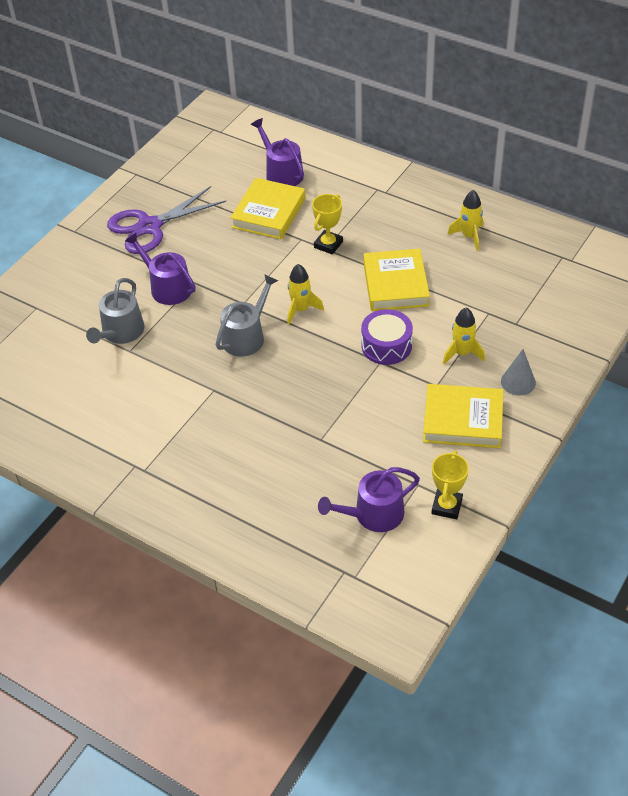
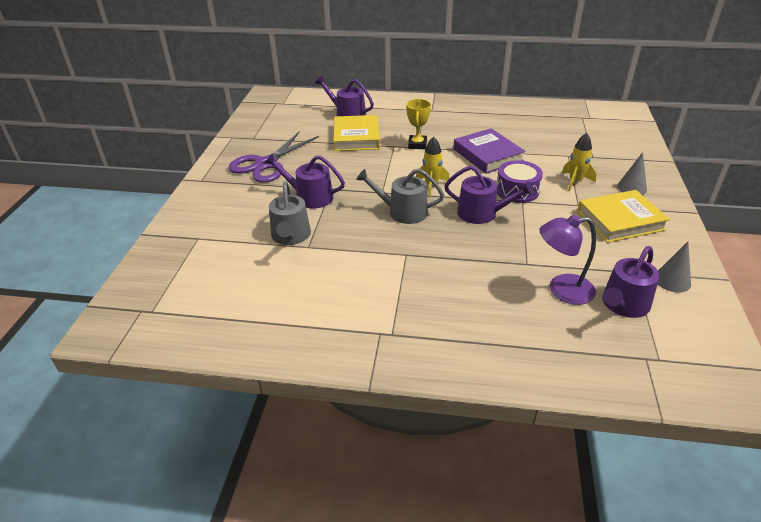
camera: 25 degrees left, 10 degrees down
grey watering can [215,274,278,356] -> grey watering can turned 90 degrees counterclockwise [356,169,444,224]
yellow book [363,249,430,311] -> purple book [453,128,526,174]
yellow trophy [432,451,469,519] -> grey cone [658,242,691,293]
yellow rocket [447,190,483,251] -> none
none -> purple watering can [444,166,535,224]
none -> purple lamp [539,215,596,305]

